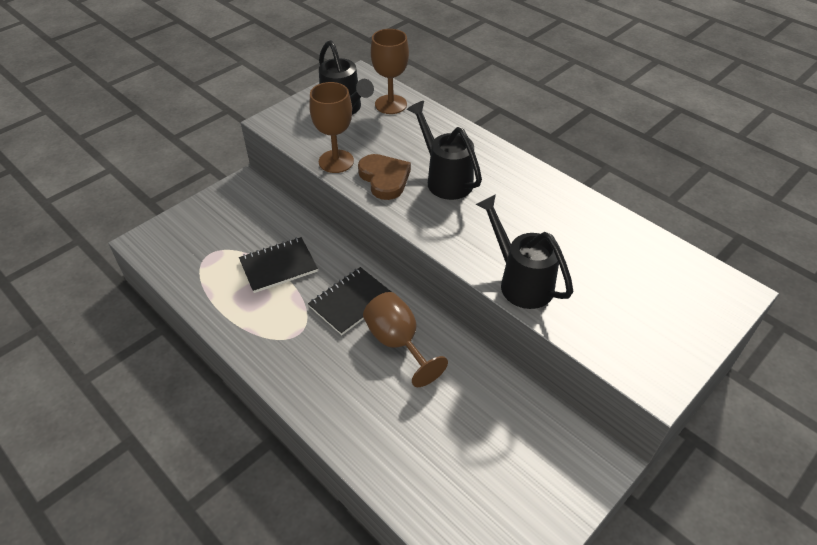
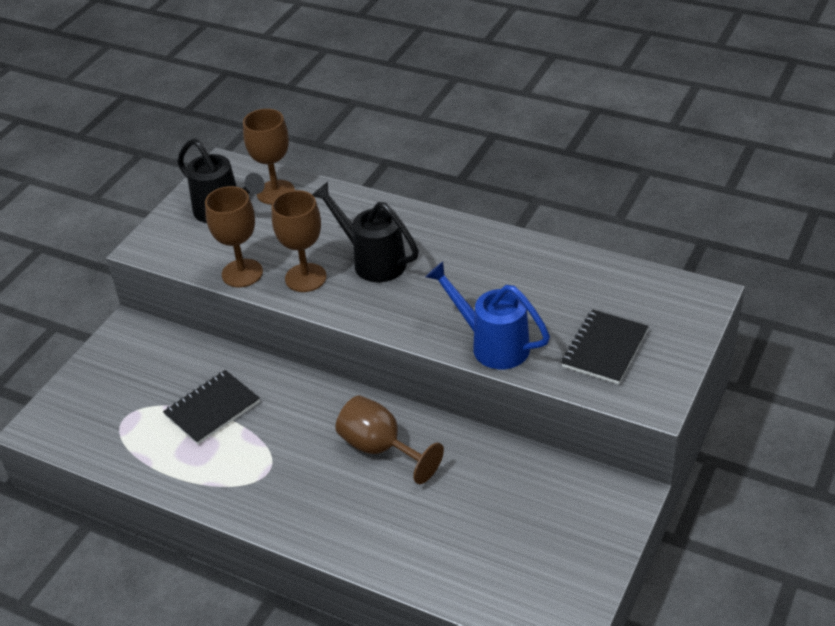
camera: 15 degrees left, 5 degrees down
black notebook [308,267,391,335] -> black notebook moved to [561,310,649,384]
brown heart [358,154,411,200] -> brown goblet [272,190,327,292]
black watering can [475,194,573,309] -> blue watering can [426,262,550,369]

